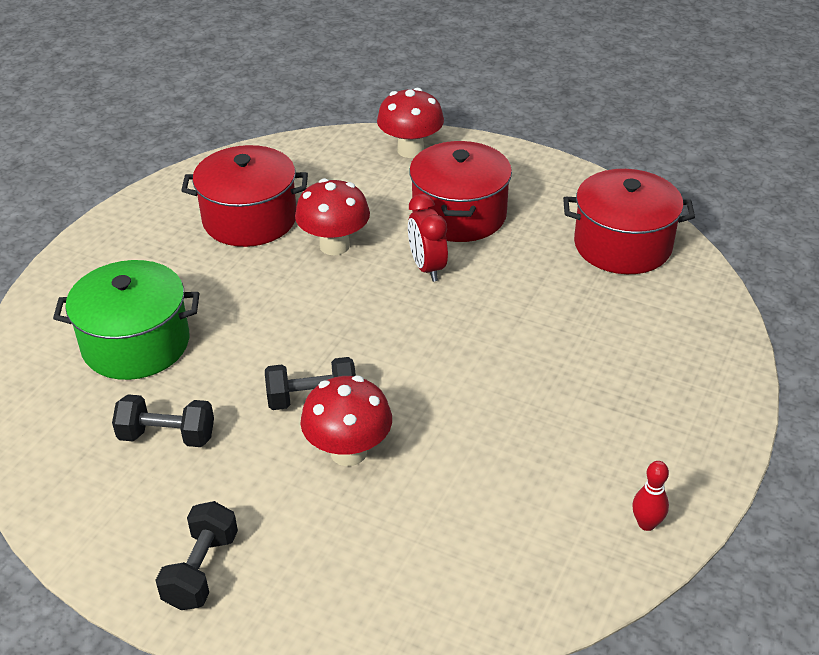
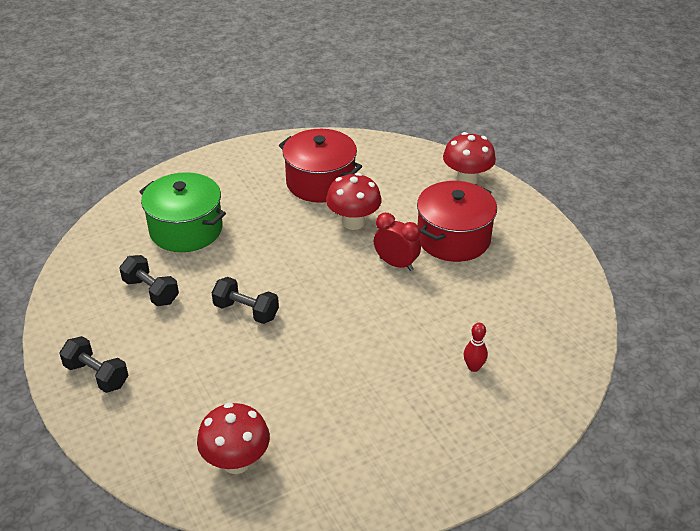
camera: 35 degrees right, 0 degrees up
black dumbbell [155,501,238,610] -> black dumbbell turned 75 degrees clockwise [59,336,129,393]
red mushroom [301,375,392,466] -> red mushroom moved to [197,403,270,474]
red clock [408,194,448,282] -> red clock turned 105 degrees clockwise [374,213,421,271]
red pot [563,169,695,274] -> none
red bowling pin [632,461,669,531] -> red bowling pin moved to [464,323,488,372]

